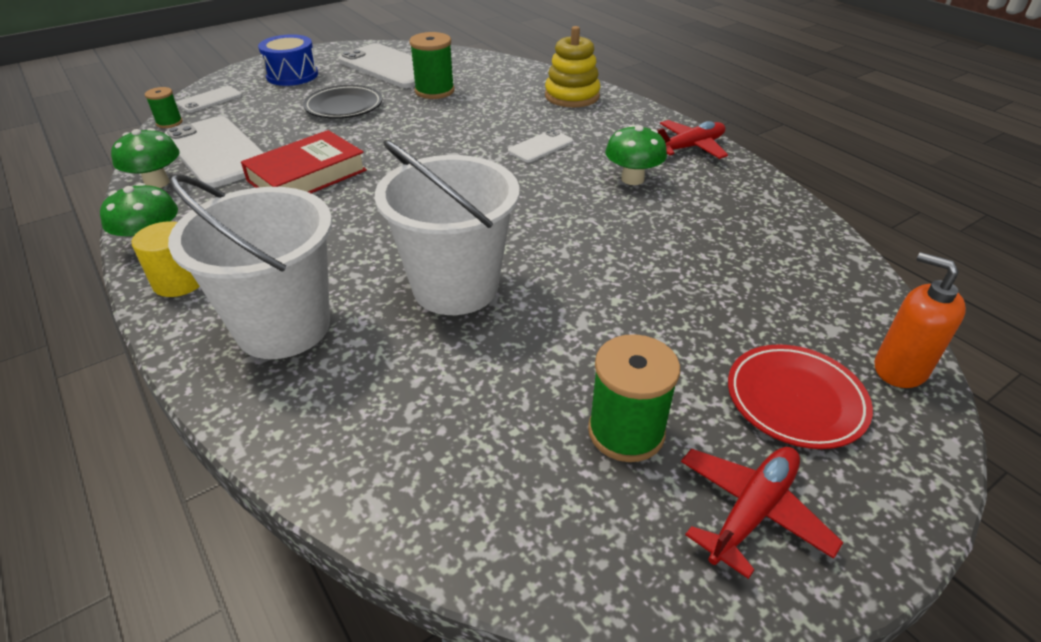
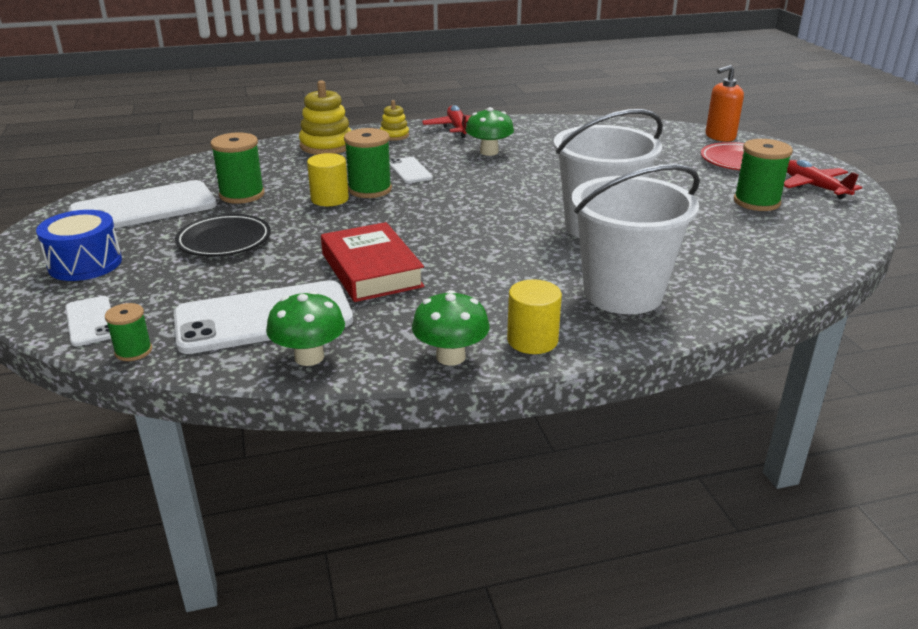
camera: 70 degrees left, 10 degrees down
none -> yellow cylinder [307,153,349,206]
none -> green spool [344,128,392,198]
none -> yellow stacking toy [380,100,409,141]

